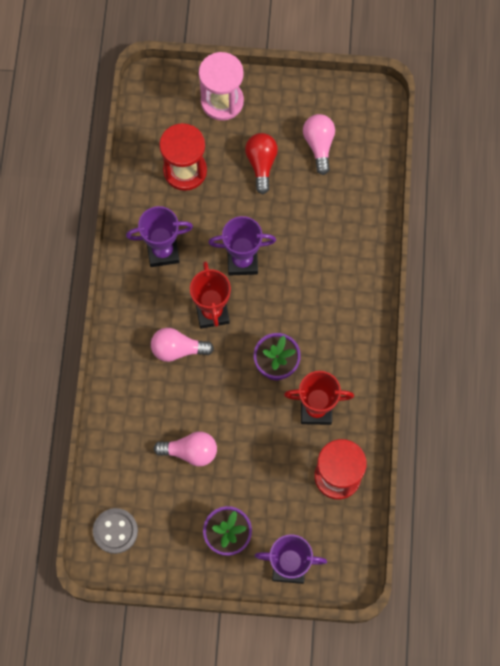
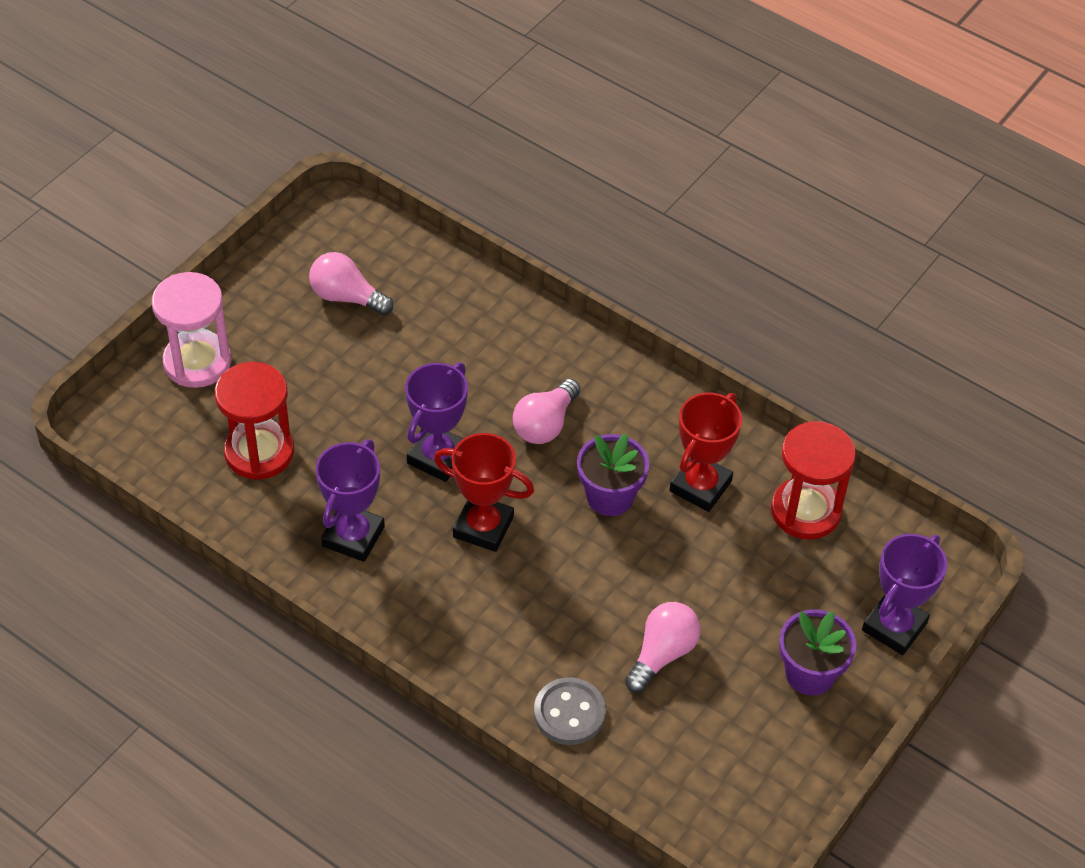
camera: 60 degrees left, 20 degrees down
grey button [93,508,138,554] -> grey button moved to [534,677,606,745]
pink light bulb [151,328,214,362] -> pink light bulb moved to [513,379,580,444]
red light bulb [245,133,278,194] -> none

